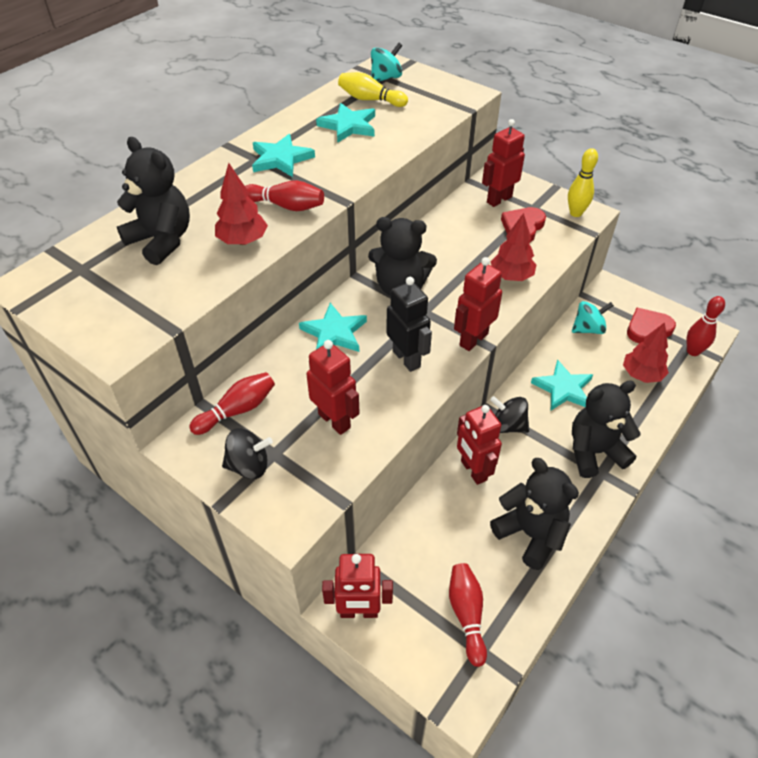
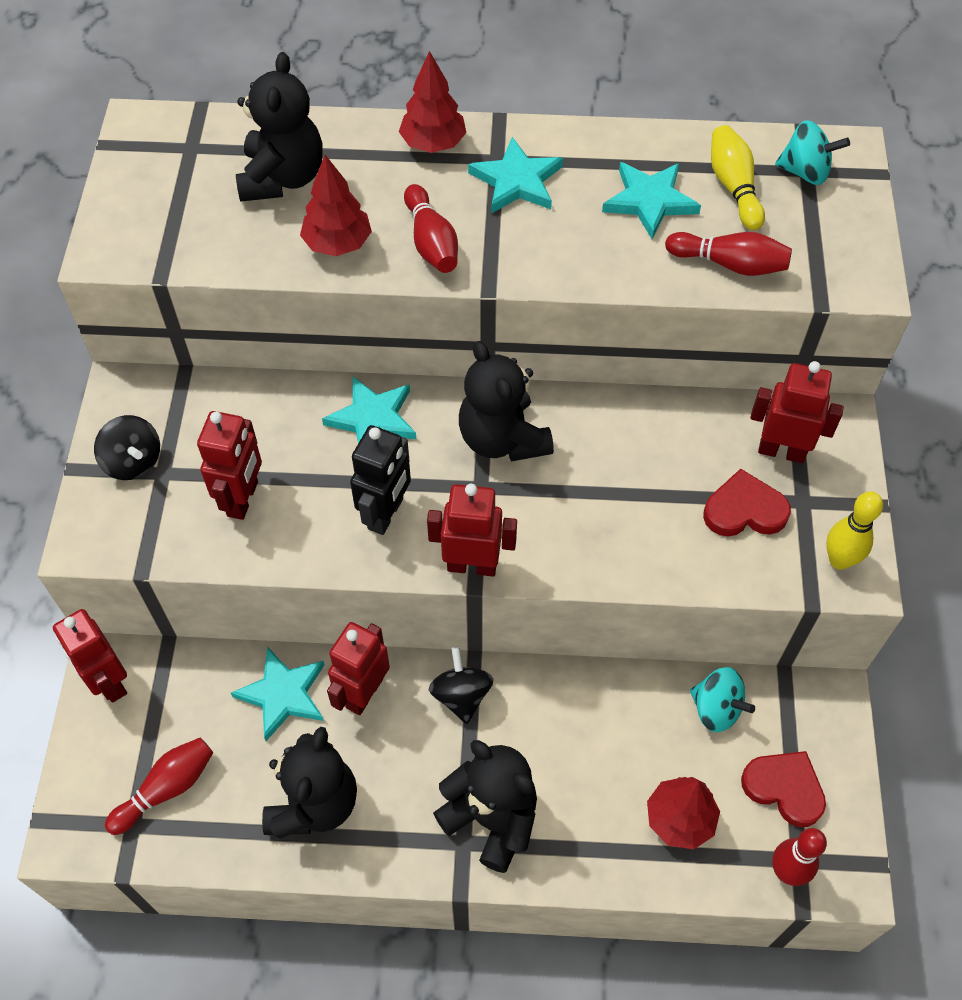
camera: 55 degrees right, 10 degrees up
red bowling pin [189,372,275,435] -> red bowling pin moved to [665,232,792,276]
red tree [491,213,536,281] -> red tree moved to [399,51,466,153]
turquoise star [531,359,593,410] -> turquoise star moved to [231,646,324,741]

